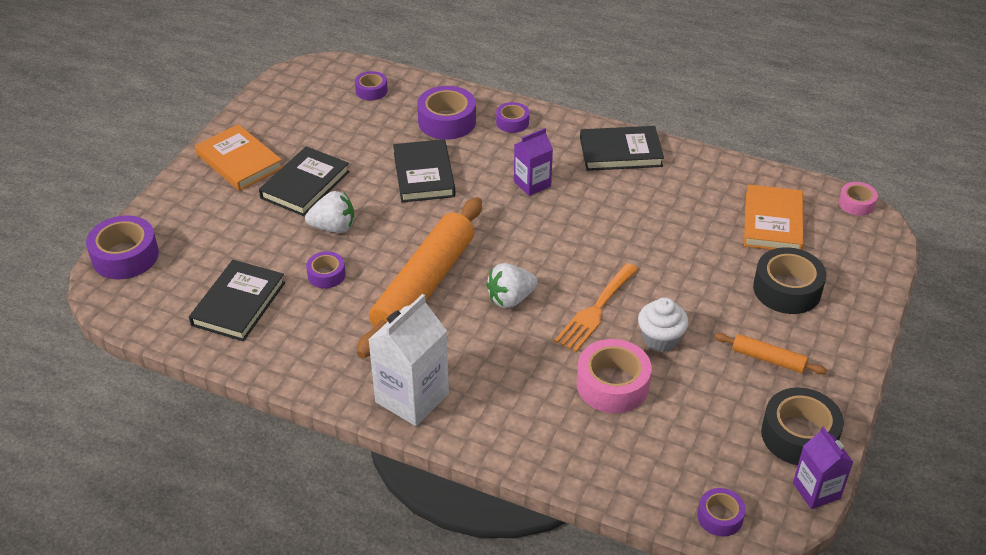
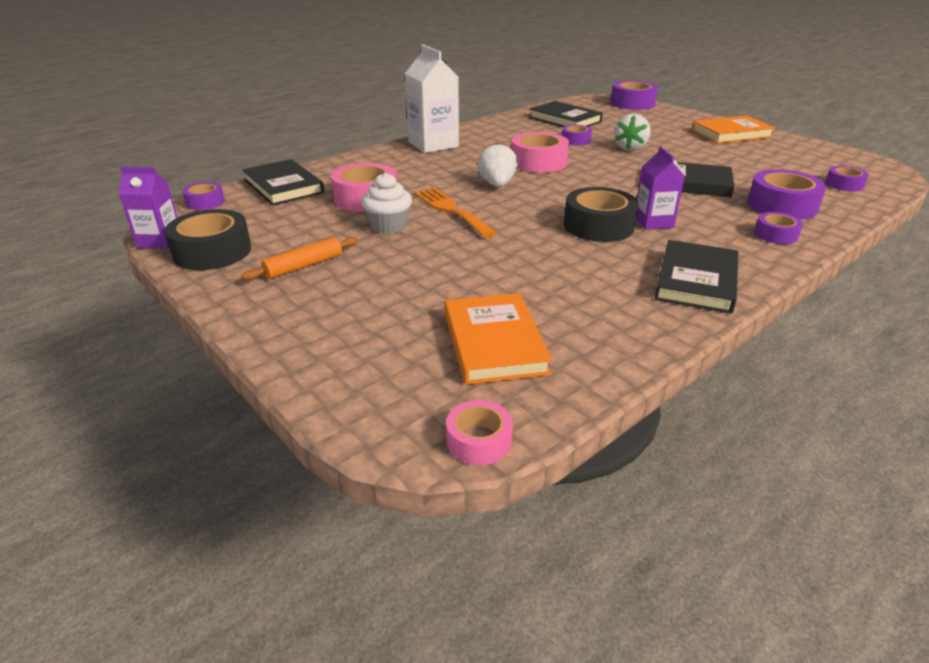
camera: 115 degrees right, 10 degrees down
black book [259,146,350,216] -> black book moved to [242,159,324,206]
orange rolling pin [357,197,482,358] -> pink tape [511,132,569,173]
orange book [744,184,803,250] -> orange book turned 45 degrees clockwise [445,293,552,385]
black tape [753,247,826,314] -> black tape moved to [564,187,638,242]

